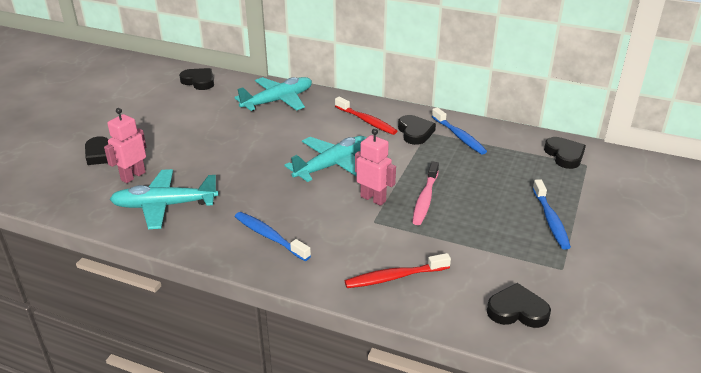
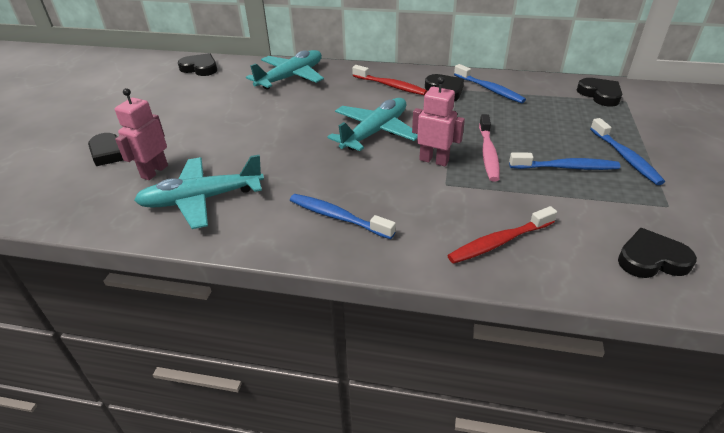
camera: 10 degrees left, 5 degrees up
none -> blue toothbrush [509,152,620,170]

